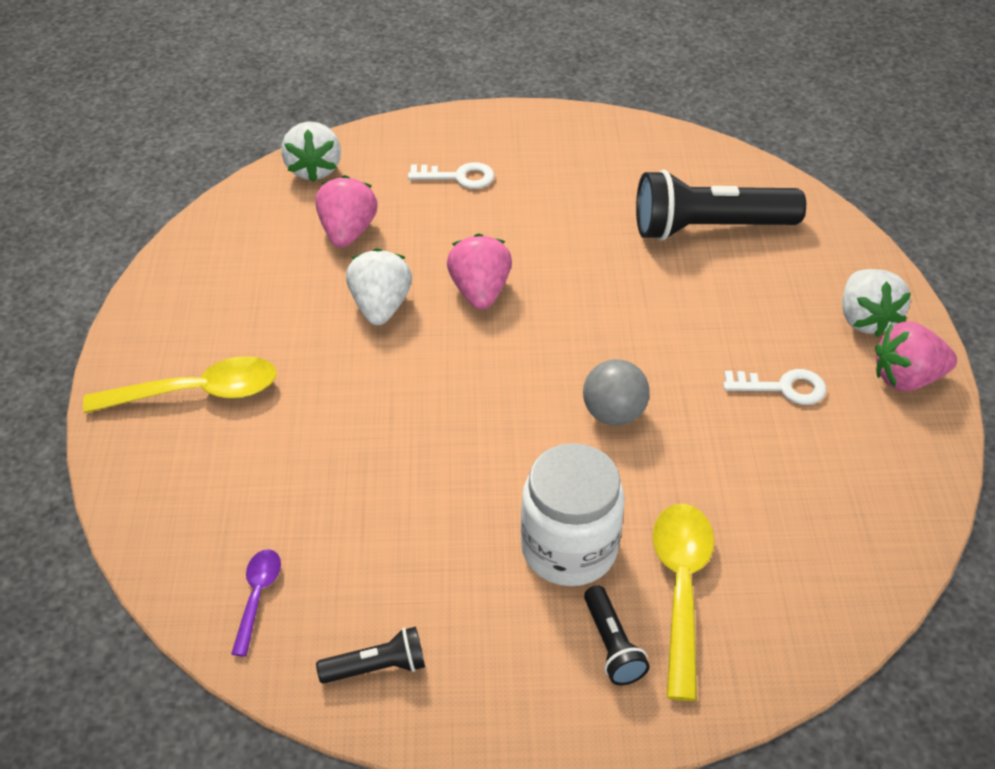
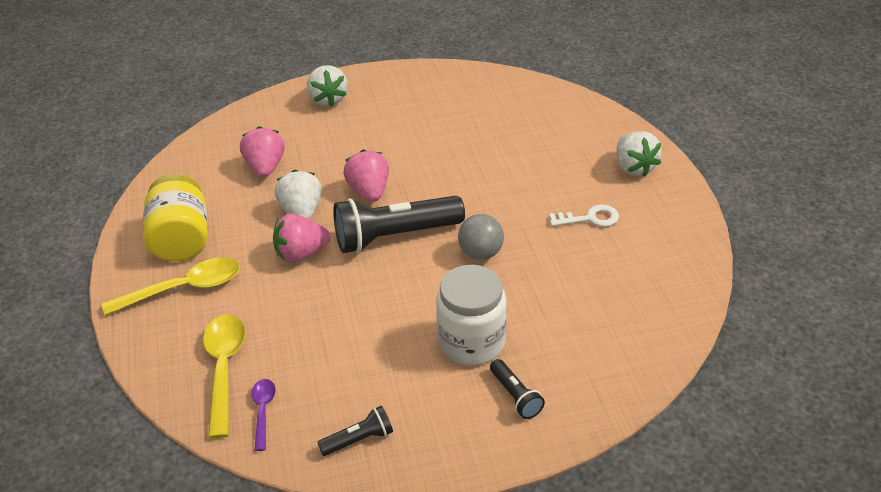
camera: 10 degrees left, 5 degrees down
white strawberry [281,121,341,182] -> white strawberry moved to [307,65,348,107]
white key [408,162,494,189] -> none
black flashlight [636,169,806,241] -> black flashlight moved to [333,196,465,253]
yellow spoon [653,504,714,701] -> yellow spoon moved to [203,315,245,438]
pink strawberry [875,322,957,391] -> pink strawberry moved to [273,213,331,263]
none -> yellow jar [143,174,208,261]

